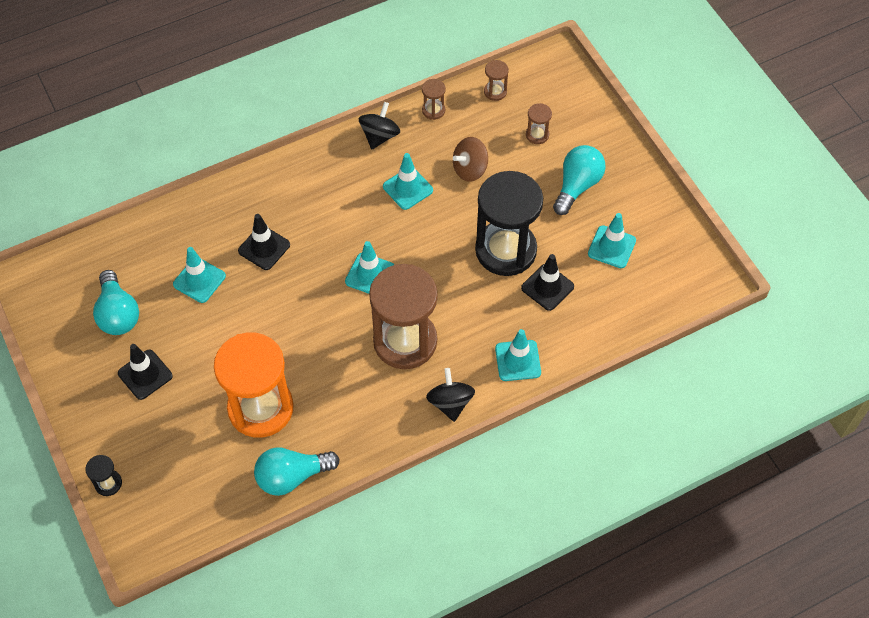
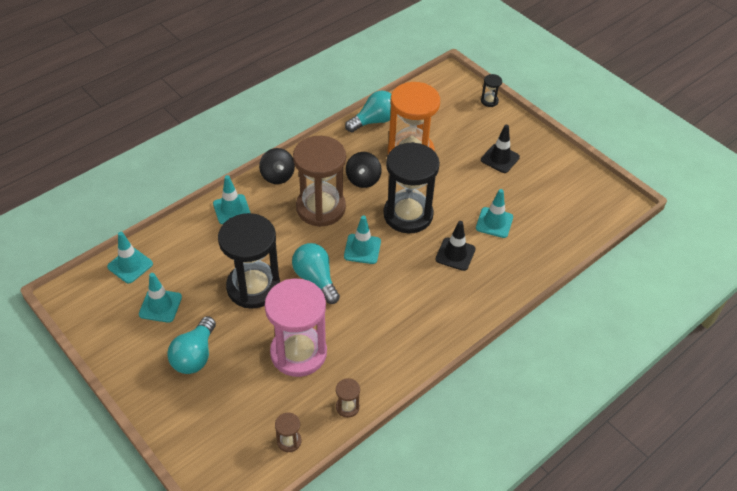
camera: 165 degrees right, 10 degrees down
turquoise light bulb [93,270,139,335] -> turquoise light bulb moved to [292,243,340,304]
black spinning top [359,102,400,149] -> black spinning top moved to [346,152,382,188]
turquoise traffic cone [383,153,433,210] -> turquoise traffic cone moved to [107,232,153,283]
brown spinning top [453,137,488,182] -> pink hourglass [265,279,327,377]
black traffic cone [521,254,574,311] -> none
brown hourglass [526,103,552,144] -> none
none -> black hourglass [383,142,440,233]

